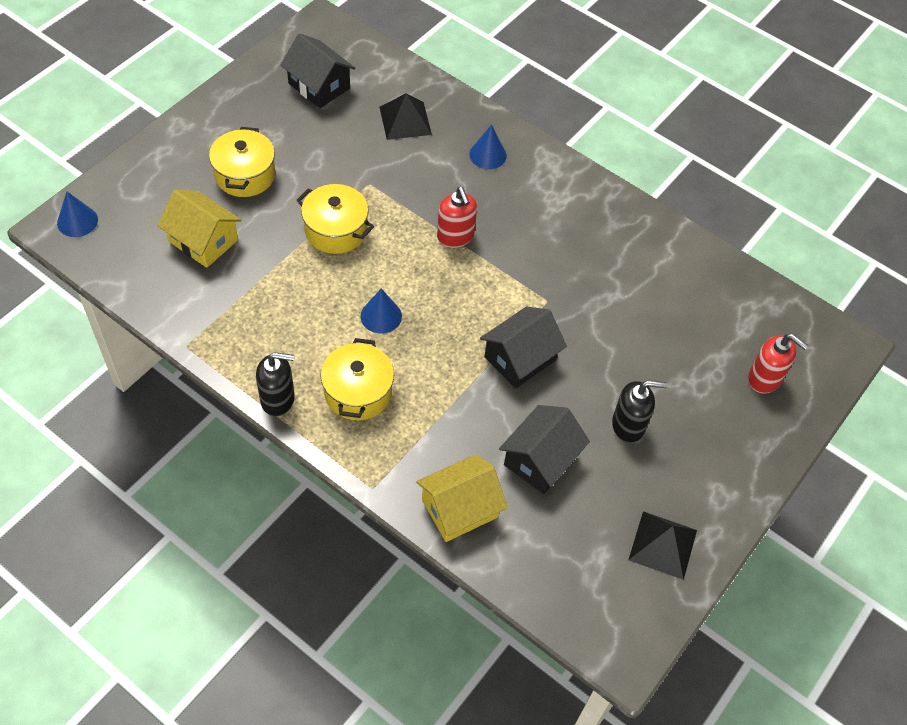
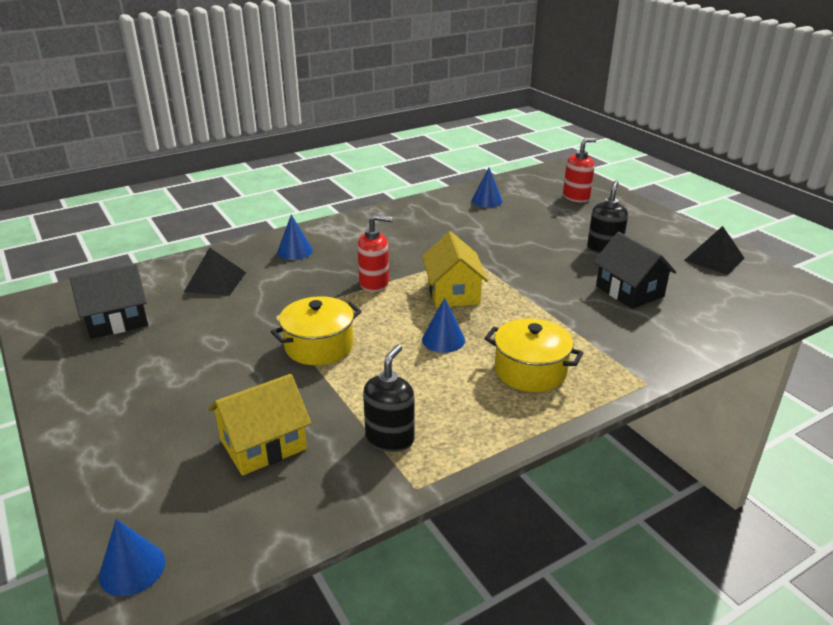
camera: 65 degrees left, 25 degrees down
yellow pot [209,127,275,197] -> none
black soap dispenser [256,352,294,416] -> black soap dispenser moved to [363,344,415,452]
yellow house [416,454,508,542] -> yellow house moved to [422,232,488,308]
black house [480,307,567,389] -> none
none -> blue cone [472,168,503,207]

